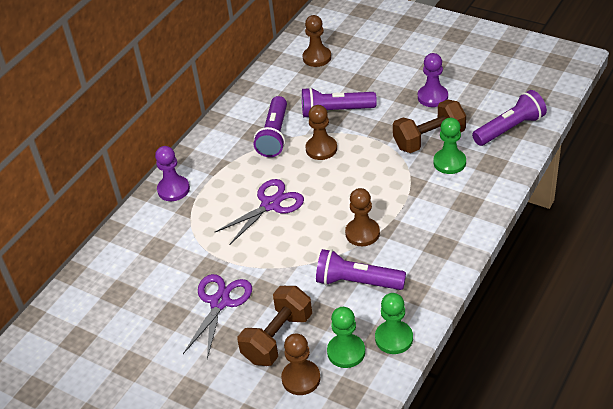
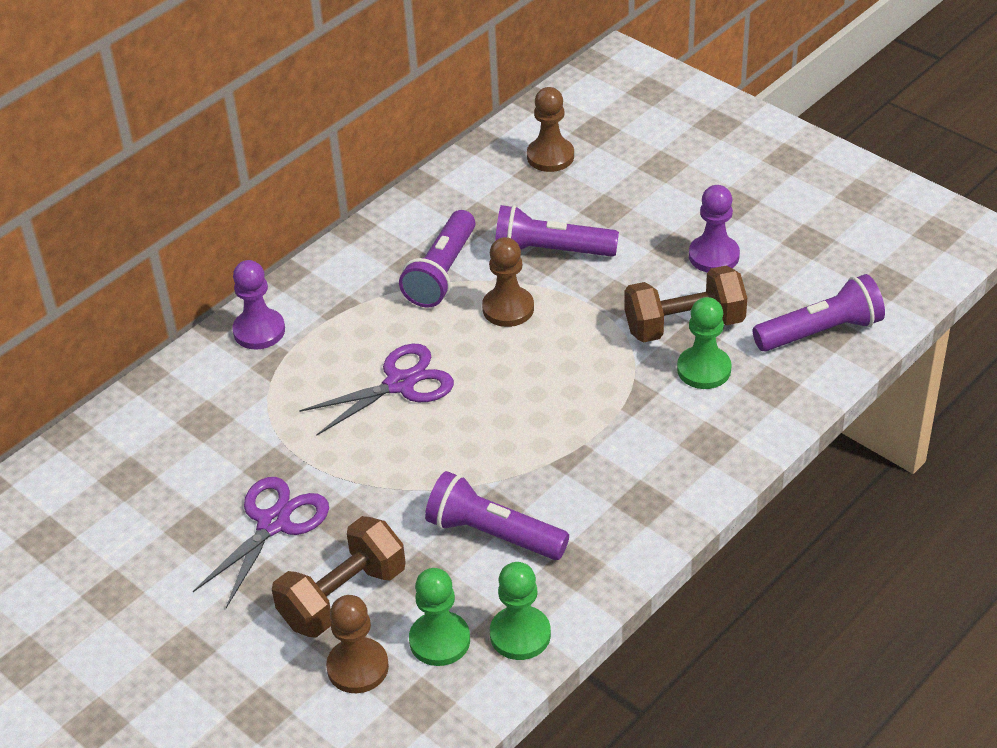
camera: 10 degrees right, 0 degrees up
brown pawn [345,188,380,246] -> none

